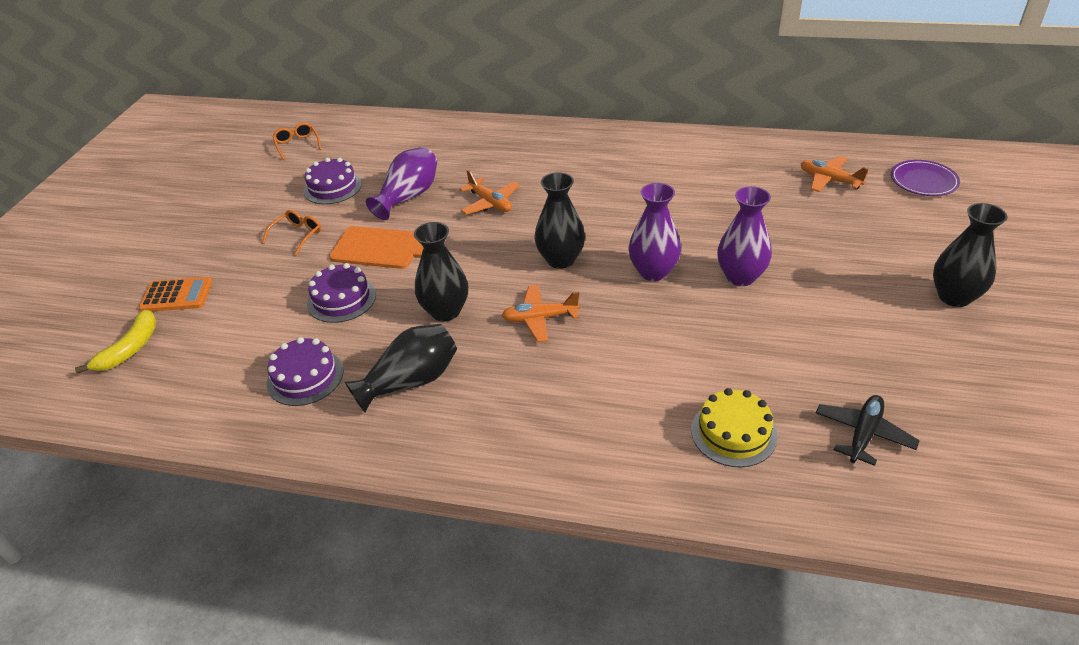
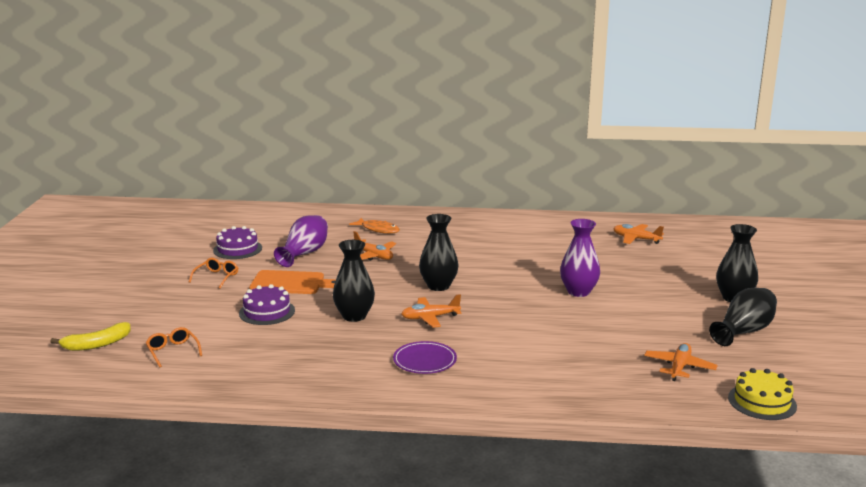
camera: 10 degrees left, 20 degrees down
yellow banana [75,310,157,374] -> yellow banana turned 45 degrees clockwise [50,322,131,351]
orange calculator [139,277,213,311] -> none
purple cake [267,337,344,406] -> none
orange glasses [273,123,321,160] -> orange glasses moved to [146,327,202,367]
black vase [345,324,457,412] -> black vase moved to [709,288,777,346]
purple vase [629,183,681,281] -> none
yellow cake [691,388,778,467] -> yellow cake moved to [728,368,797,420]
black plane [816,395,920,466] -> orange plane [644,343,718,381]
purple plate [891,160,960,196] -> purple plate moved to [393,341,457,374]
none -> orange fish [349,218,400,234]

